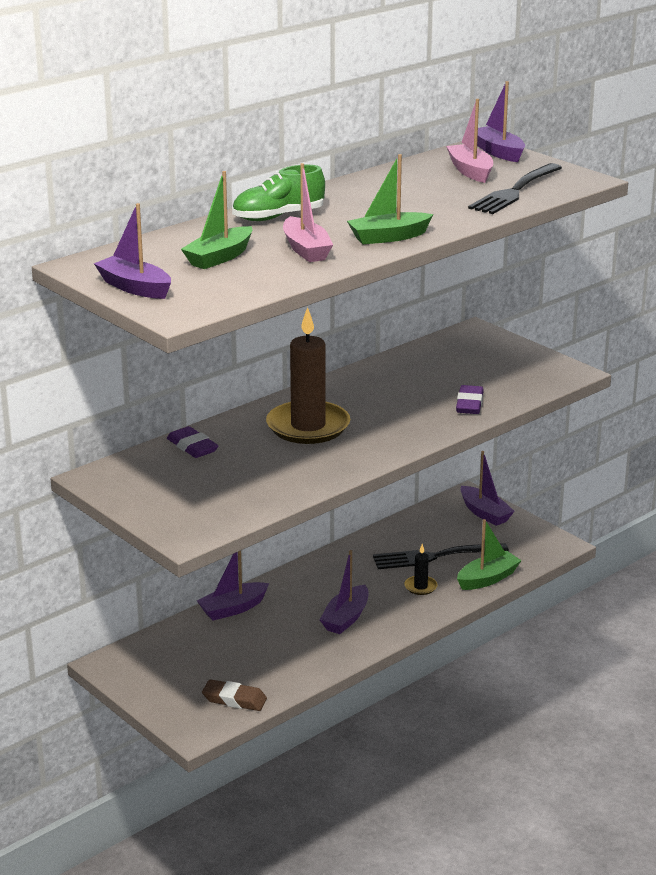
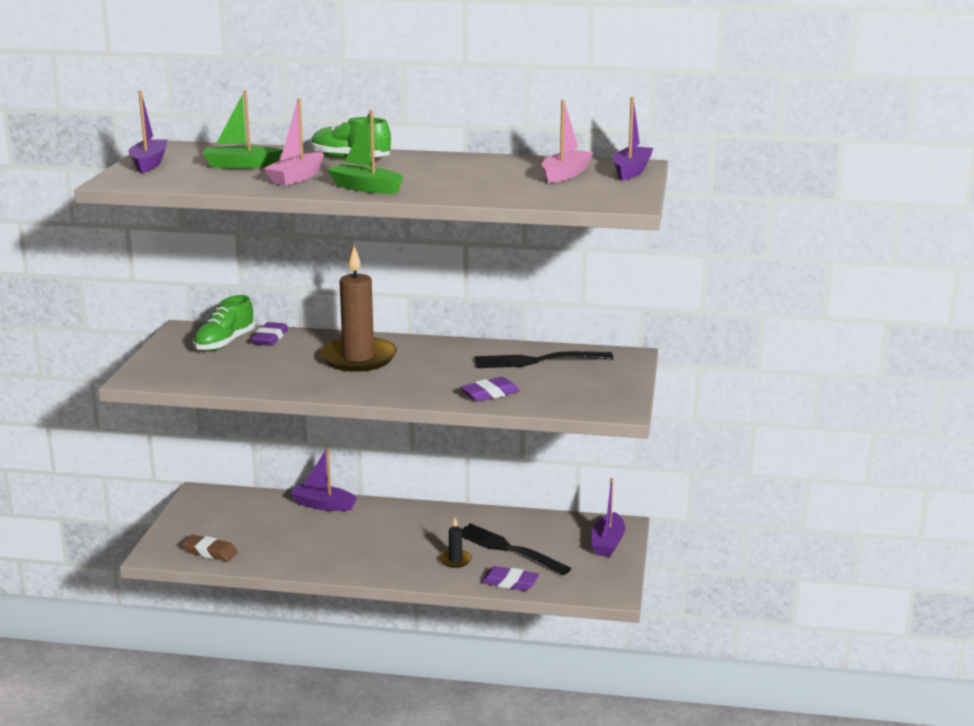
camera: 50 degrees right, 5 degrees down
brown eraser [202,679,267,711] -> brown eraser turned 45 degrees counterclockwise [182,535,238,561]
purple boat [320,550,369,634] -> none
green boat [457,519,522,590] -> purple eraser [481,566,539,591]
black fork [468,163,562,214] -> black fork moved to [474,351,614,368]
none -> green shoe [193,295,255,351]

